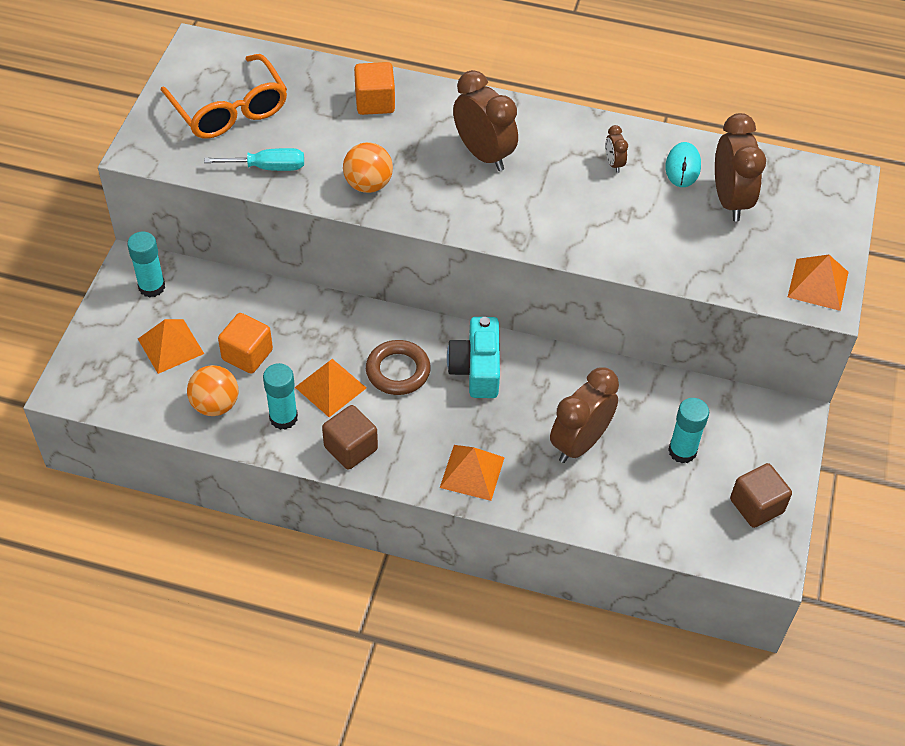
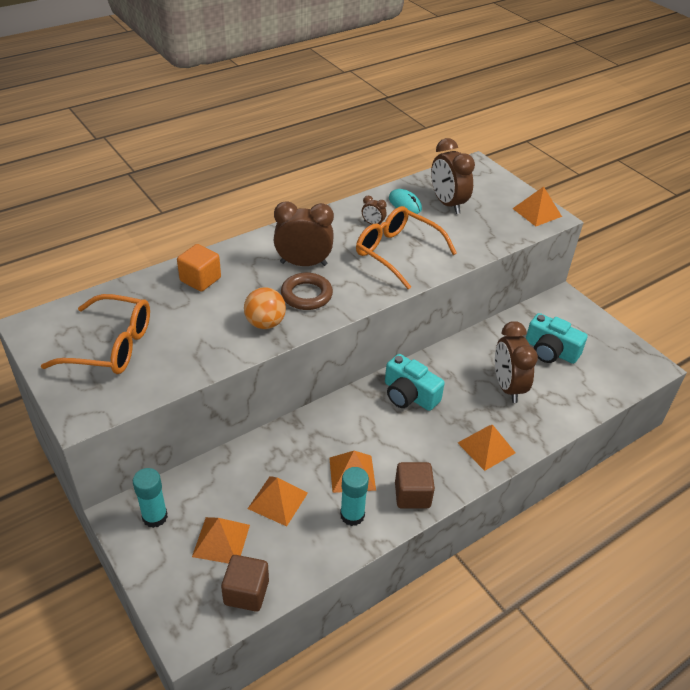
camera: 50 degrees left, 10 degrees down
orange ball [187,365,239,416] -> none
turquoise screwdriver [204,148,304,171] -> none
orange cube [218,313,273,374] -> orange pyramid [248,476,308,526]
brown ring [366,340,431,395] -> brown ring moved to [281,273,333,310]
turquoise glue stick [668,398,709,463] -> turquoise camera [526,313,588,364]
brown clock [715,113,766,221] -> brown clock turned 150 degrees counterclockwise [431,138,475,214]
brown cube [730,463,792,528] -> brown cube moved to [221,555,269,612]
none -> orange glasses [356,206,457,290]

